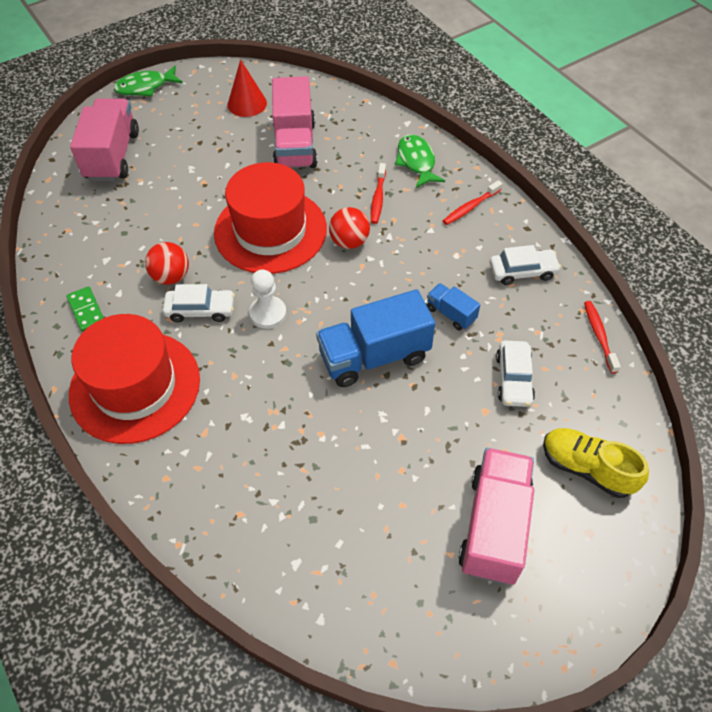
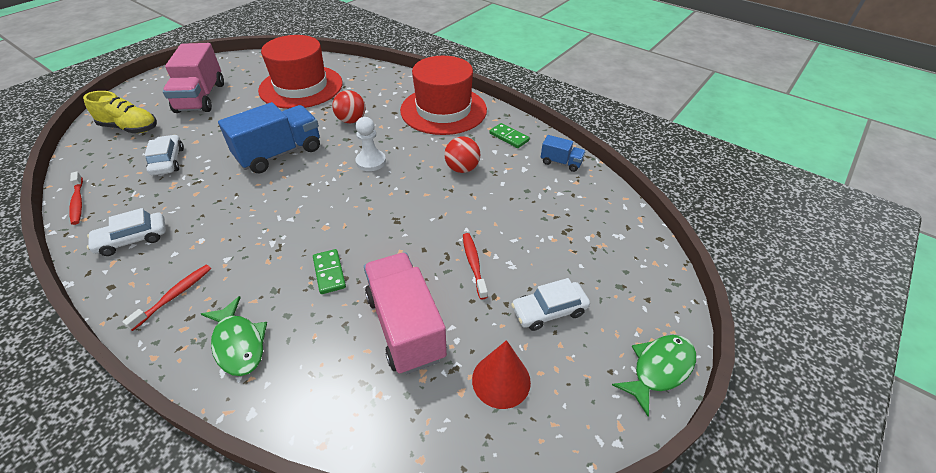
camera: 160 degrees right, 10 degrees down
pink truck [70,98,139,181] -> none
white car [163,284,235,322] -> white car moved to [511,278,590,331]
red hat [214,162,327,274] -> red hat moved to [258,35,343,109]
red ball [329,207,370,249] -> red ball moved to [332,90,365,123]
red toothbrush [371,163,386,224] -> red toothbrush moved to [463,233,488,299]
blue truck [427,283,480,331] -> blue truck moved to [541,135,586,172]
none -> green domino [313,249,346,294]

